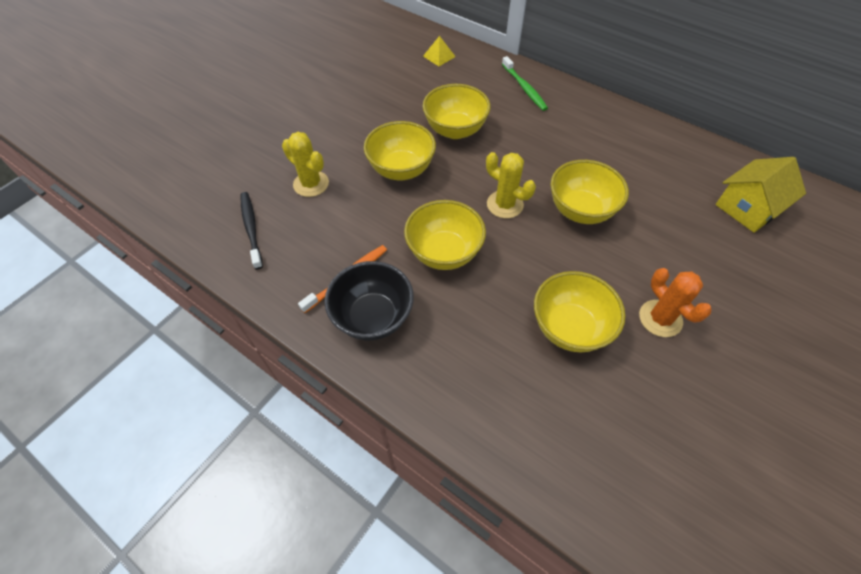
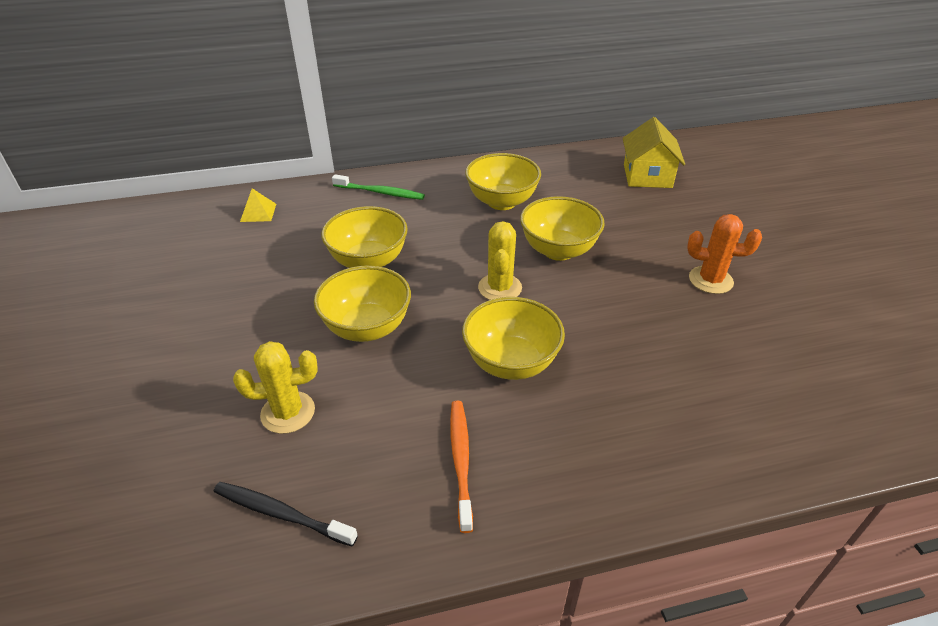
camera: 50 degrees left, 15 degrees down
black bowl [325,261,414,340] -> none
yellow cactus [486,152,536,218] -> yellow cactus turned 75 degrees counterclockwise [478,221,522,300]
yellow bowl [534,271,625,352] -> yellow bowl moved to [465,153,541,210]

